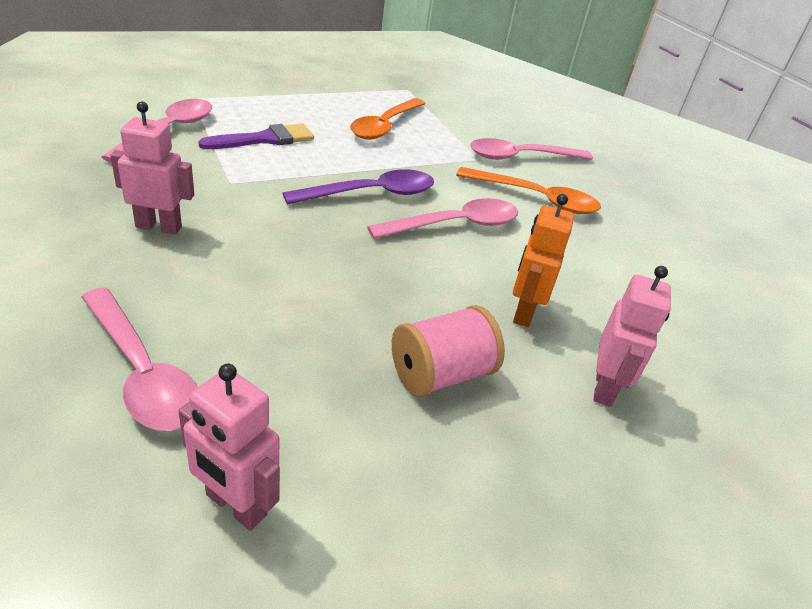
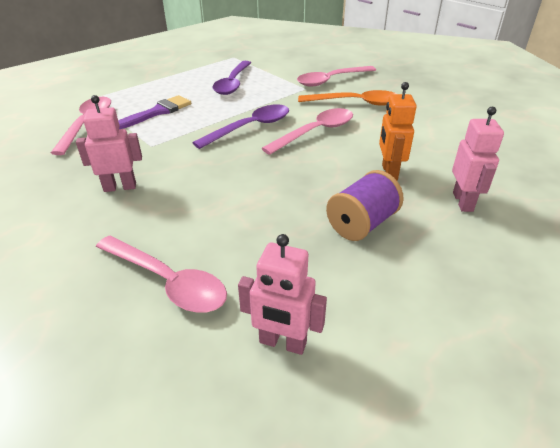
camera: 10 degrees left, 0 degrees up
orange spoon [350,98,426,140] -> purple spoon [212,61,251,95]
pink spool [392,305,505,397] -> purple spool [326,170,404,241]

